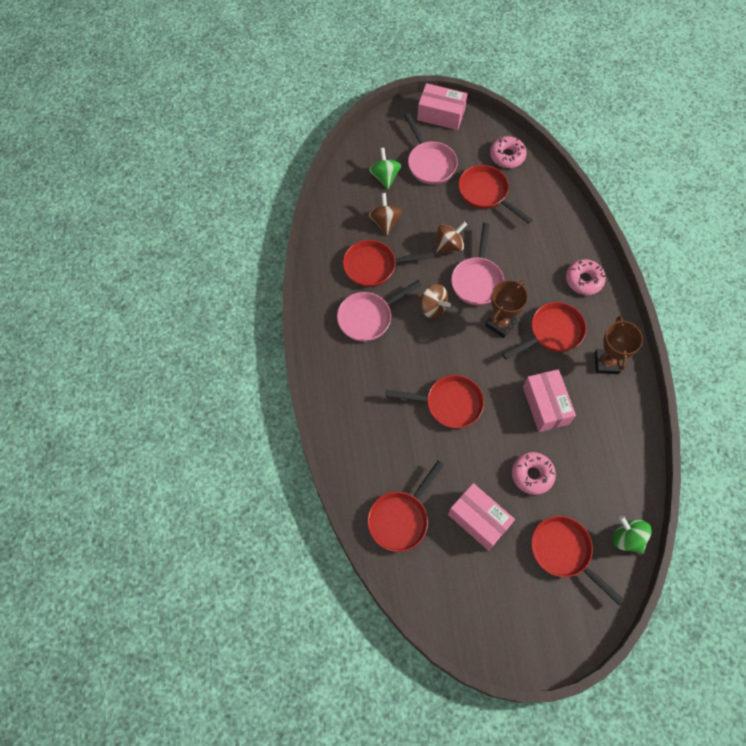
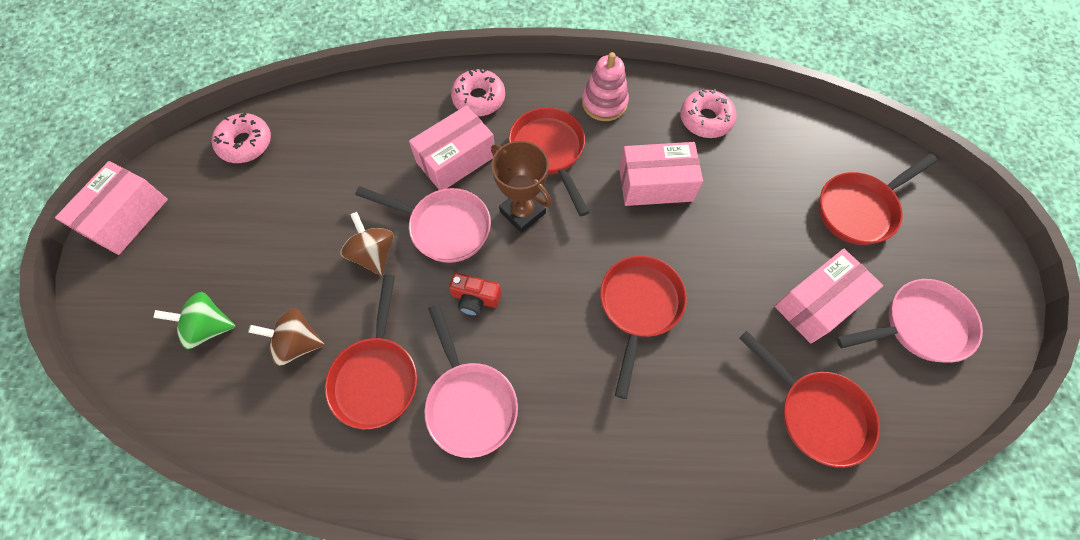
camera: 80 degrees left, 0 degrees up
pink pan [405,113,458,185] -> pink pan moved to [836,279,983,363]
brown spinning top [419,284,451,319] -> red camera [449,272,501,316]
red pan [458,165,533,224] -> none
pink donut [512,452,556,495] -> pink donut moved to [680,89,737,138]
brown trophy [595,316,643,374] -> pink stacking toy [582,52,629,121]
green spinning top [613,516,652,554] -> none
none -> pink box [409,105,495,190]

